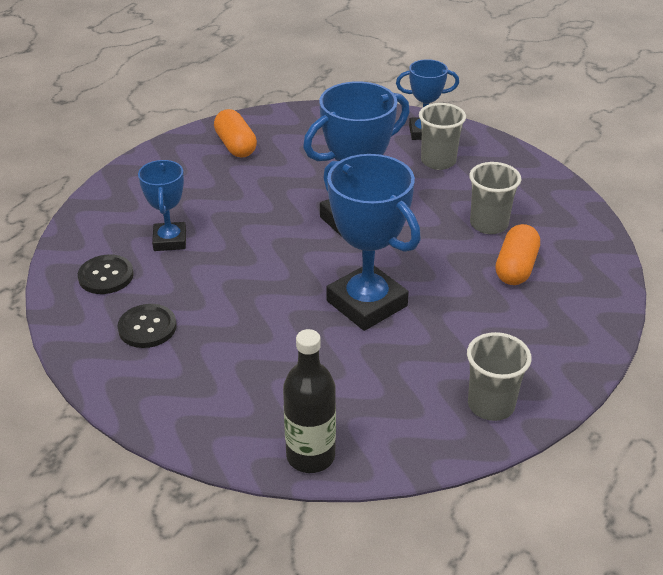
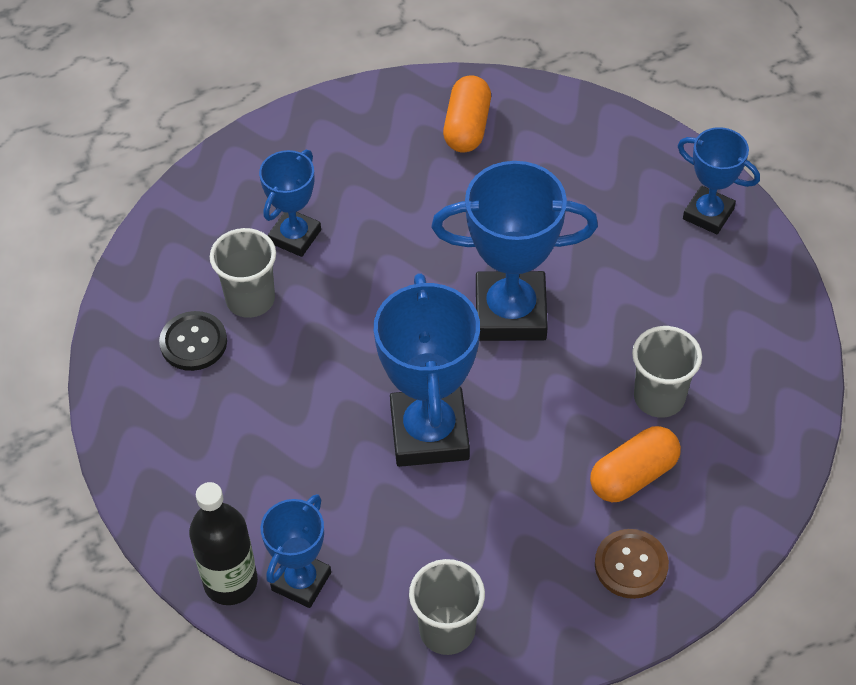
camera: 35 degrees right, 15 degrees up
black button [78,255,134,294] -> none
grey cup [419,103,466,170] -> grey cup moved to [210,228,276,318]
none -> blue trophy [261,494,331,608]
none -> brown button [595,529,669,599]

